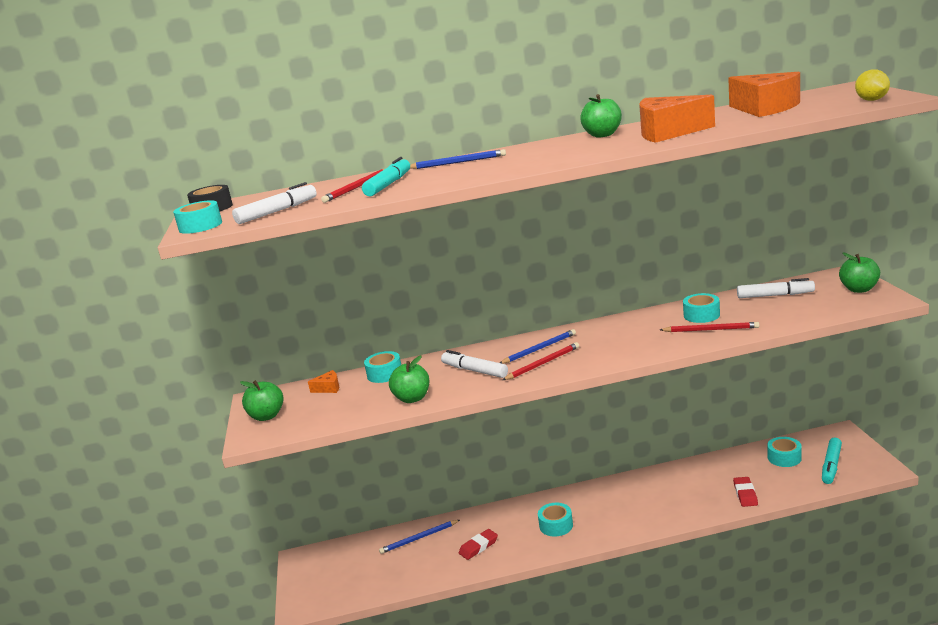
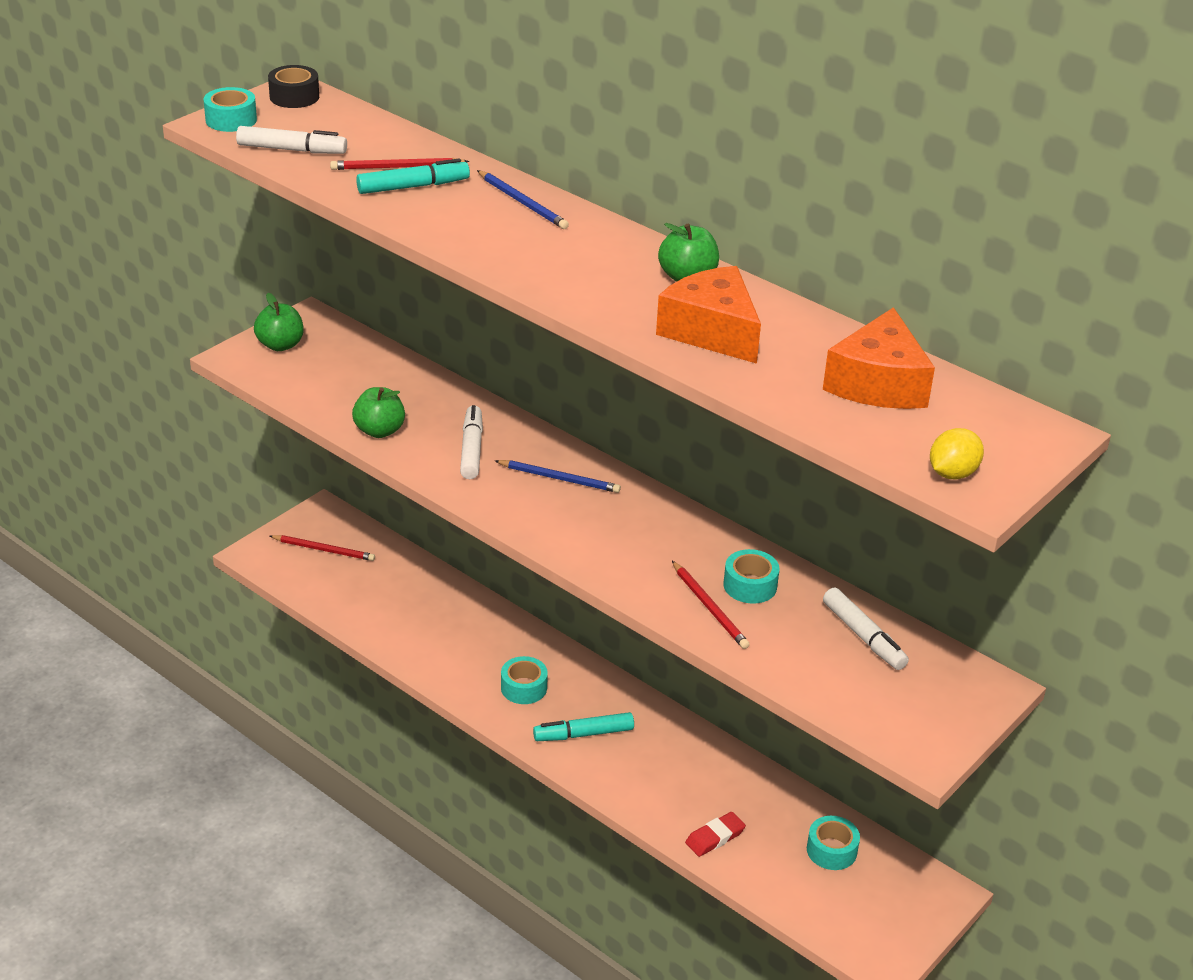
camera: 45 degrees right, 15 degrees up
orange cheese [308,370,339,393] -> none
turquoise tape [364,351,401,383] -> none
blue pencil [379,520,460,554] -> none
red eraser [459,529,498,560] -> none
red pencil [503,342,579,380] -> red pencil moved to [270,535,375,561]
turquoise marker [822,438,842,484] -> turquoise marker moved to [533,712,634,741]
green apple [839,252,880,293] -> none

